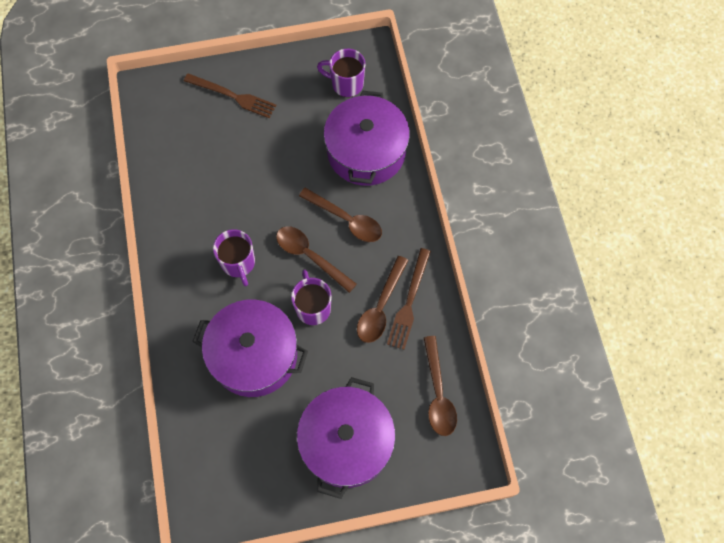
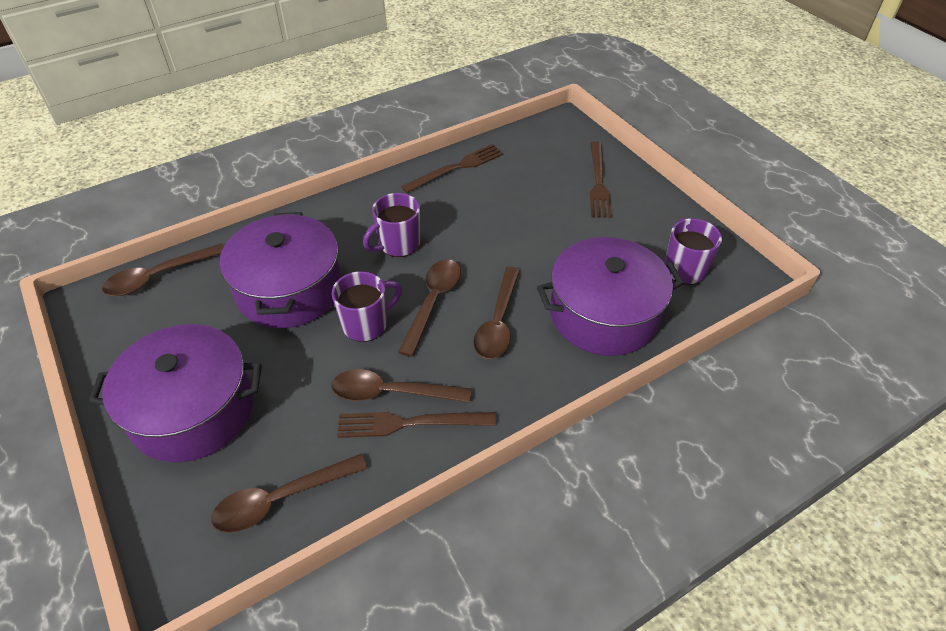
camera: 70 degrees right, 20 degrees down
none -> brown spoon [102,243,224,296]
none -> brown fork [401,144,504,193]

